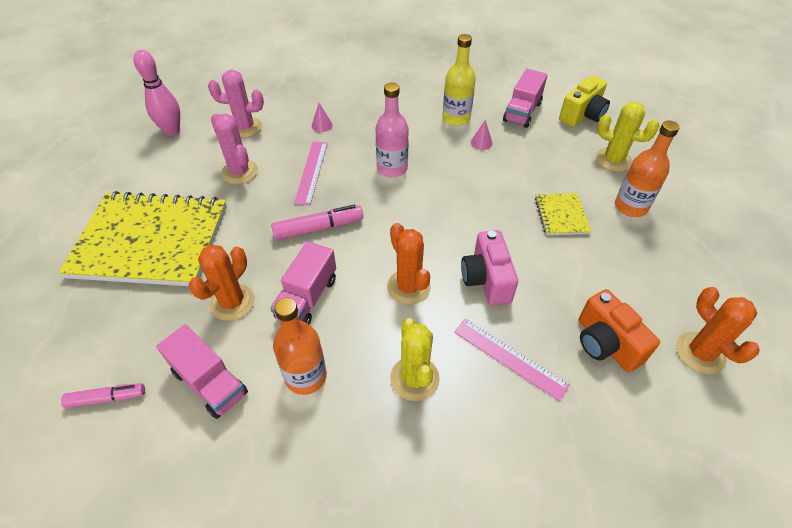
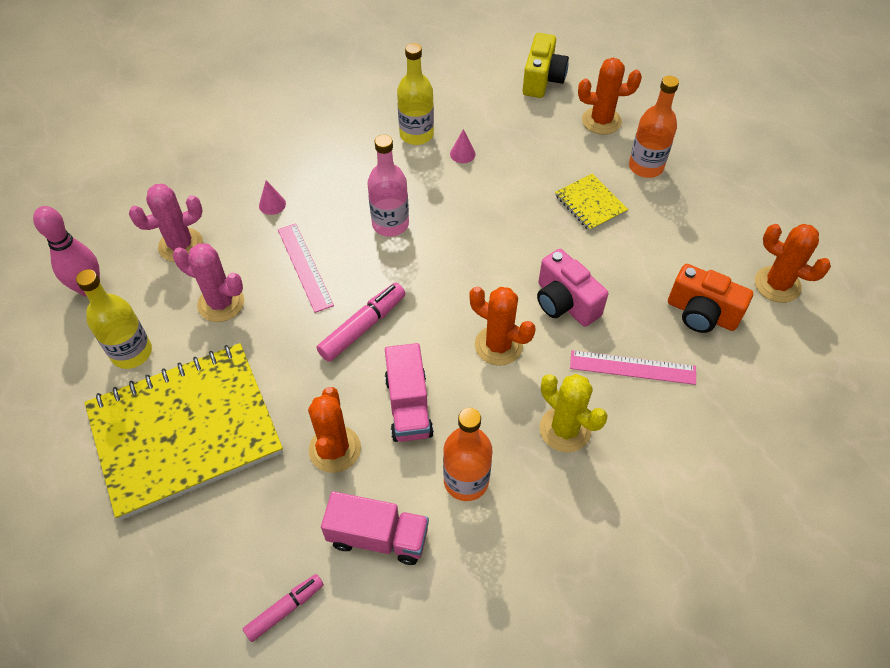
camera: 30 degrees left, 5 degrees up
pink truck [503,69,548,128] -> none
yellow cactus [595,102,659,172] -> orange cactus [578,58,642,135]
none -> yellow bottle [76,269,152,369]

